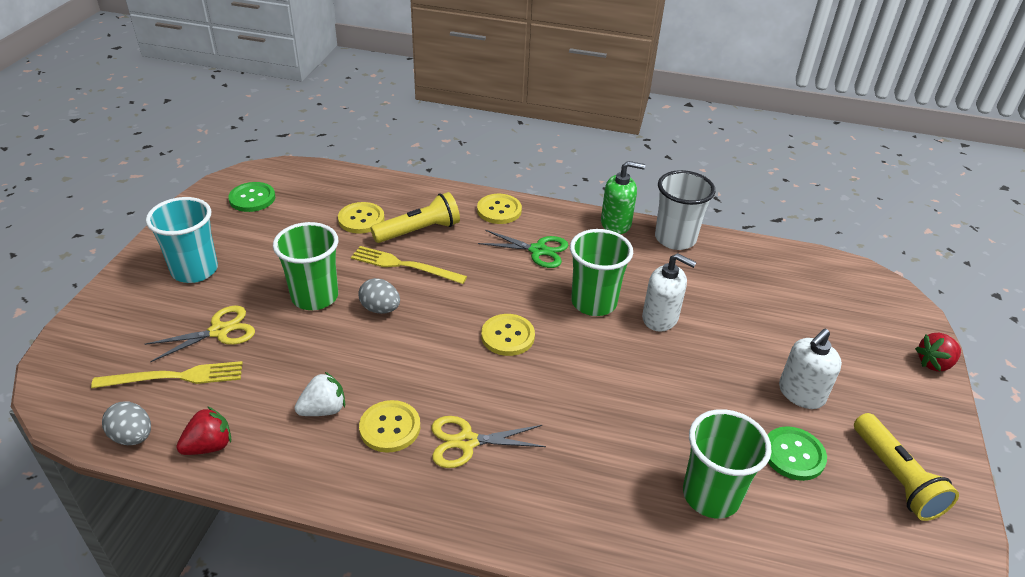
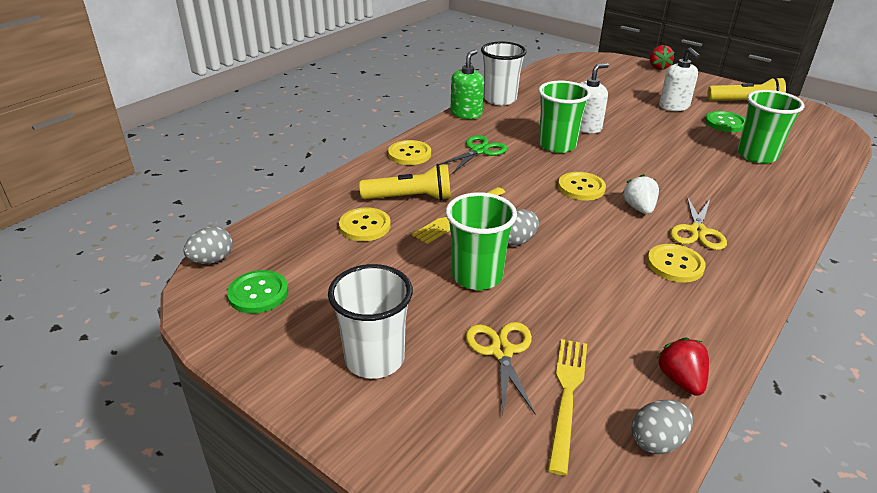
camera: 65 degrees left, 5 degrees down
turquoise cup [146,197,218,283] -> white cup [328,264,413,379]
white strawberry [294,372,345,416] -> white strawberry moved to [623,174,659,214]
yellow flashlight [371,192,460,243] -> yellow flashlight turned 90 degrees clockwise [359,164,451,200]
none -> grey egg [184,226,233,264]

